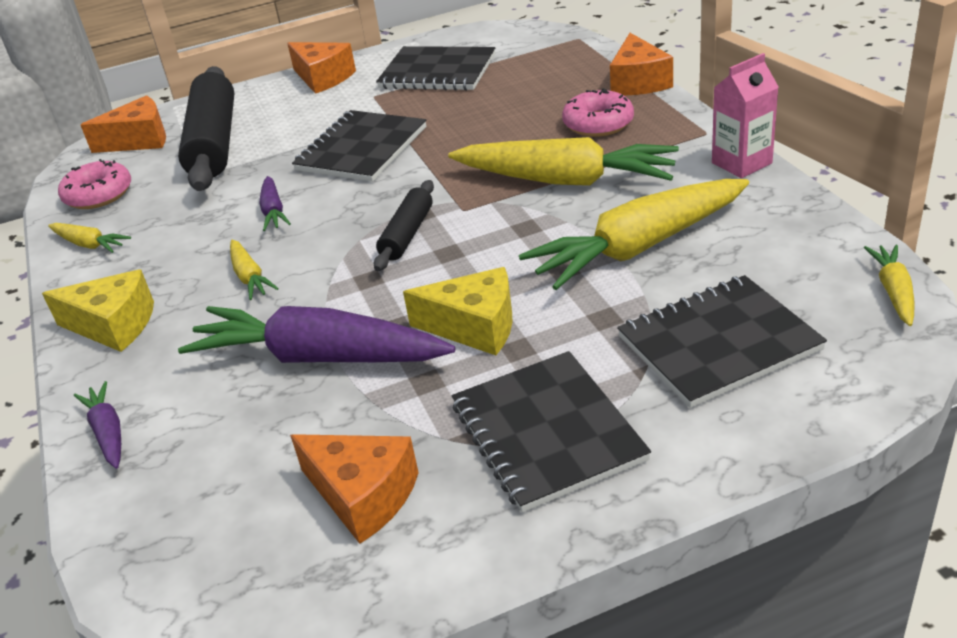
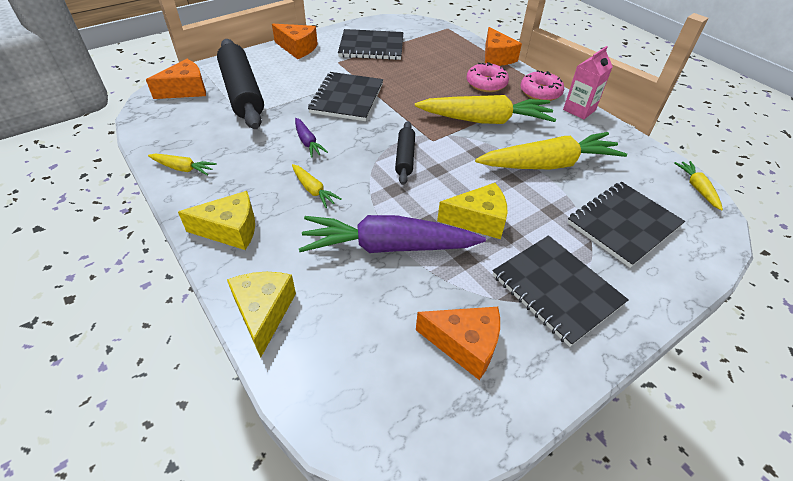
camera: 20 degrees left, 10 degrees up
pink donut [58,159,131,209] -> pink donut moved to [521,70,564,101]
purple carrot [74,381,121,469] -> yellow cheese [227,272,296,358]
yellow carrot [519,179,749,290] -> yellow carrot turned 150 degrees counterclockwise [475,132,627,169]

